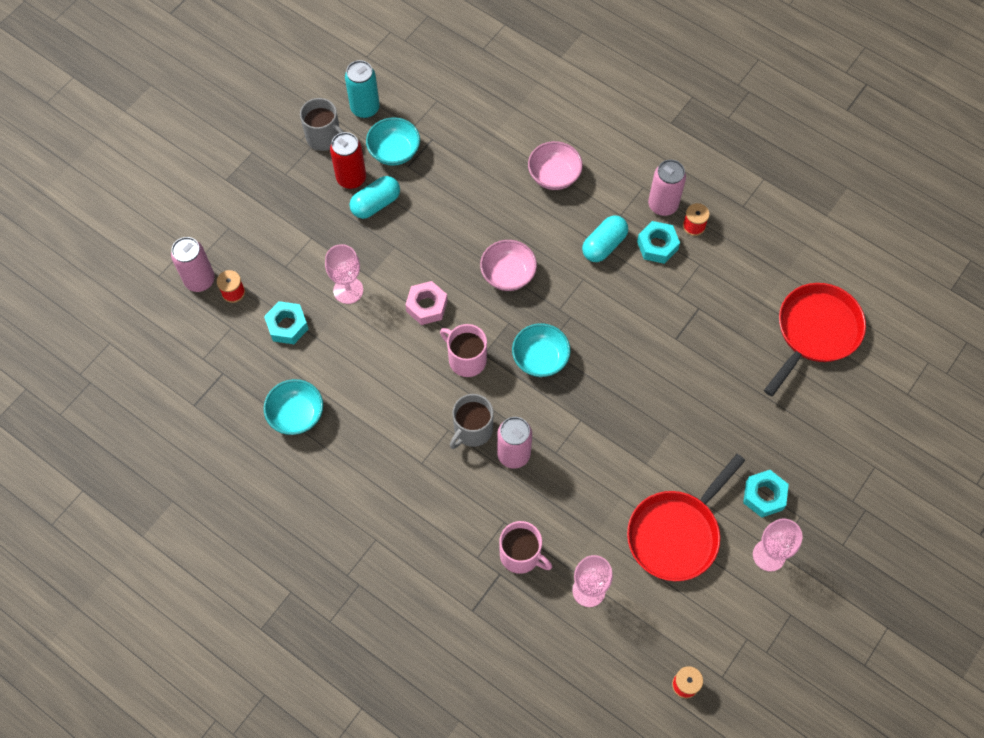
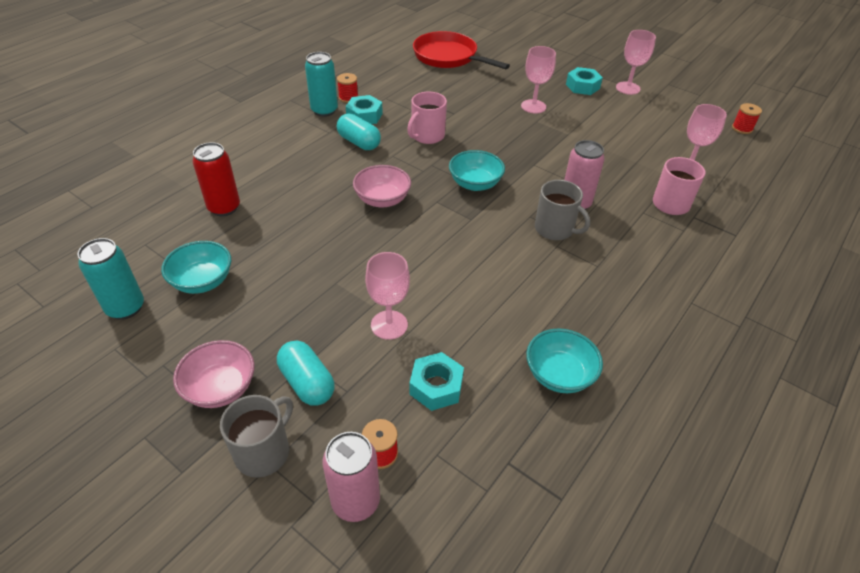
camera: 90 degrees left, 20 degrees down
grey mug [300,98,344,151] -> grey mug moved to [220,395,293,478]
red can [330,132,366,189] -> red can moved to [193,142,240,216]
turquoise capsule [350,176,400,219] -> turquoise capsule moved to [277,340,335,406]
pink nut [405,281,448,325] -> none
pink mug [440,324,487,377] -> pink mug moved to [407,92,447,144]
pink bowl [528,141,583,190] -> pink bowl moved to [173,340,255,408]
red pan [627,454,745,581] -> none
pink can [648,160,686,216] -> turquoise can [305,52,338,117]
none -> pink goblet [521,46,556,113]

